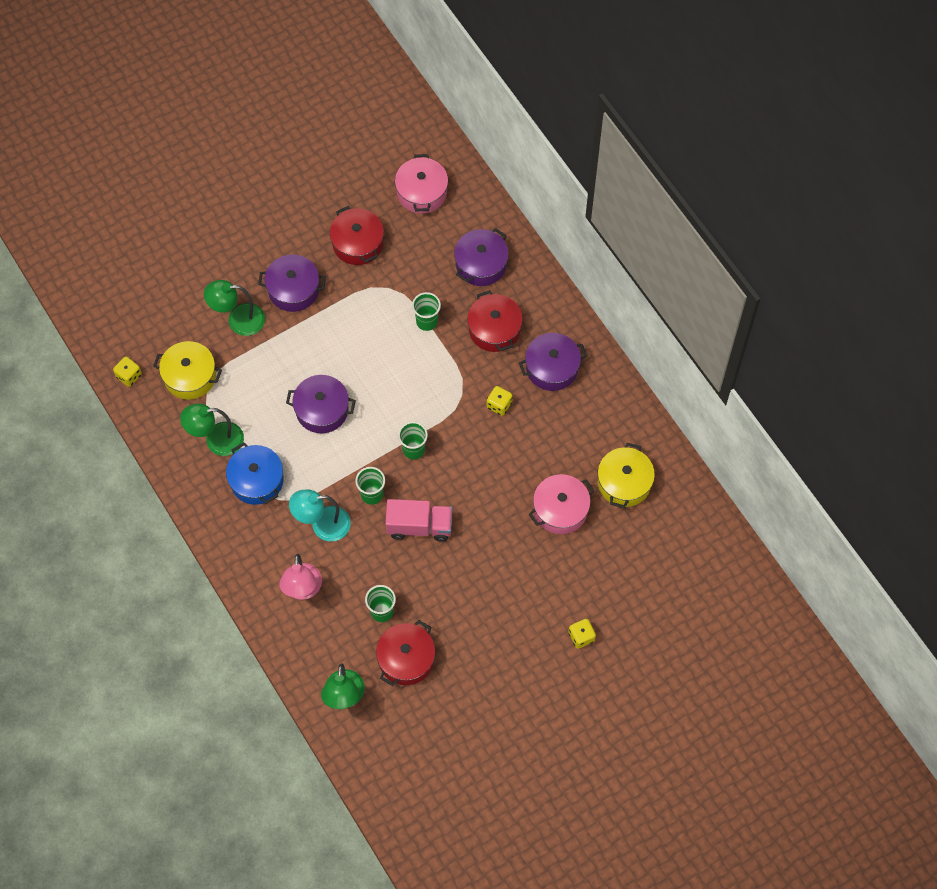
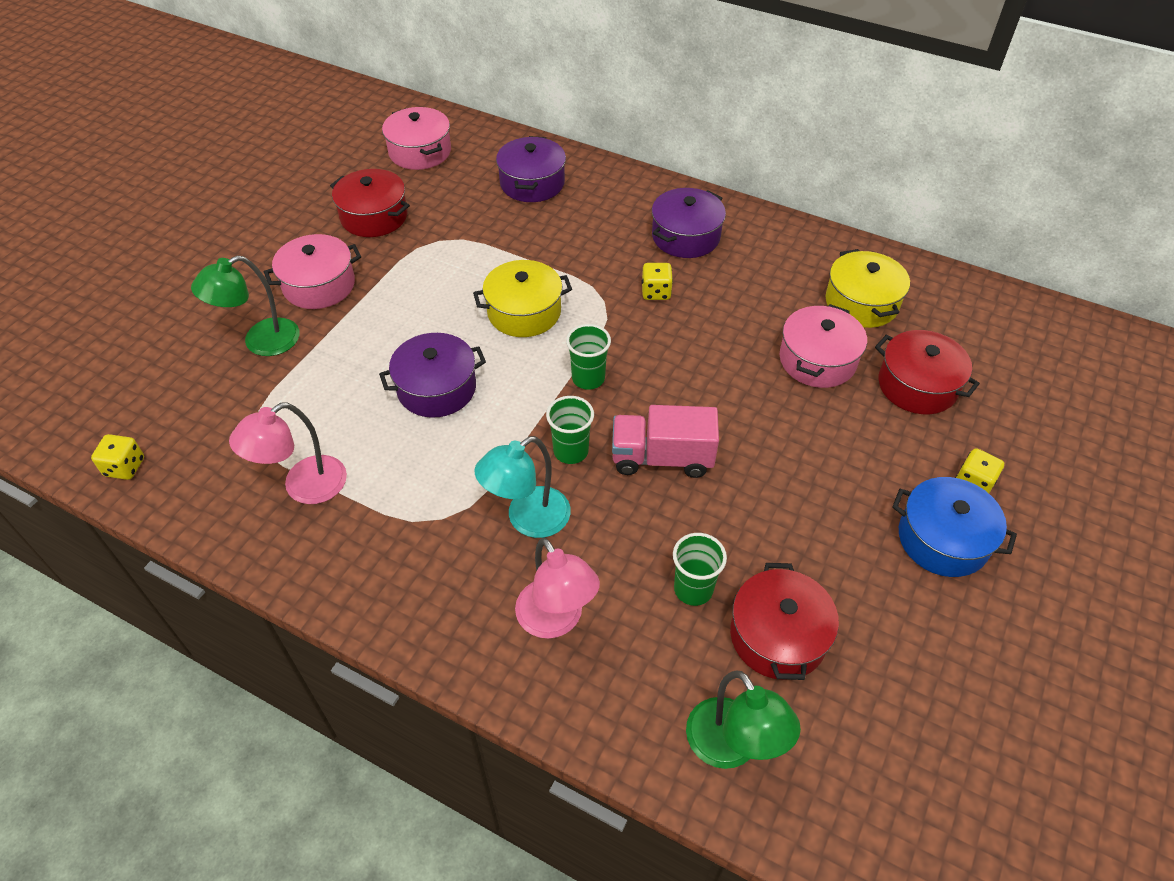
camera: 30 degrees left, 15 degrees down
yellow pot [153,341,222,400] -> yellow pot moved to [473,260,572,337]
green lamp [180,403,244,456] -> pink lamp [229,402,347,504]
blue pot [226,443,284,505] -> blue pot moved to [892,477,1017,577]
purple pot [258,255,326,312] -> pink pot [264,234,361,309]
pink truck [385,499,452,542] -> pink truck turned 150 degrees counterclockwise [612,405,719,478]
green cup [412,292,441,331] -> none
red pot [467,290,523,352] -> red pot moved to [875,330,980,414]

